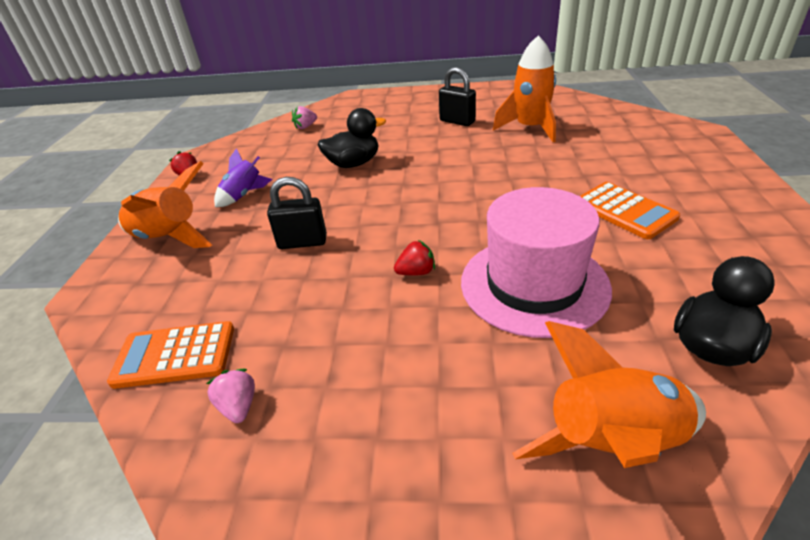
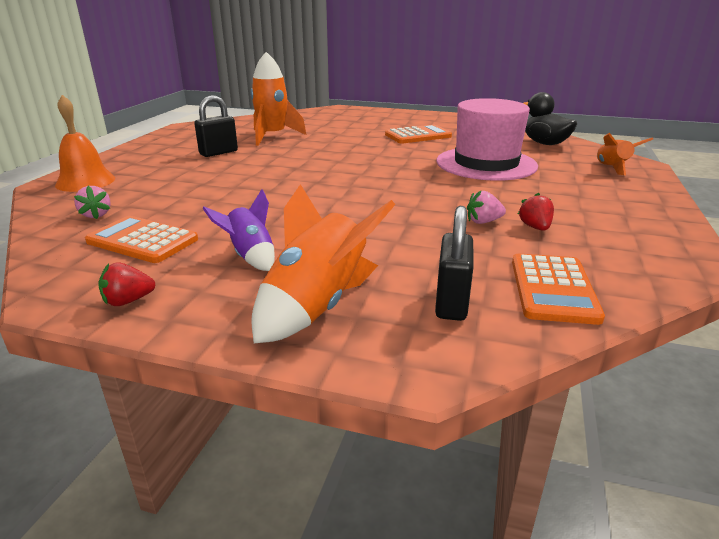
camera: 80 degrees left, 10 degrees down
pink strawberry [206,369,255,423] -> pink strawberry moved to [467,191,506,224]
black padlock [267,177,327,249] -> black padlock moved to [435,206,473,321]
black duck [318,108,386,168] -> none
red strawberry [394,240,435,276] -> red strawberry moved to [518,193,554,231]
orange rocket [513,321,706,468] -> orange rocket [597,133,653,175], size x0.61
none -> orange bell [55,95,115,192]
none -> orange calculator [85,216,198,263]

